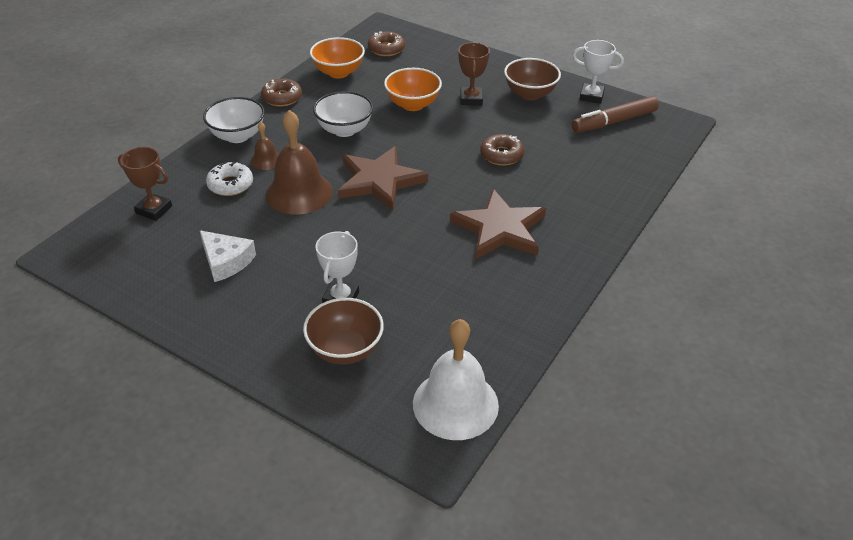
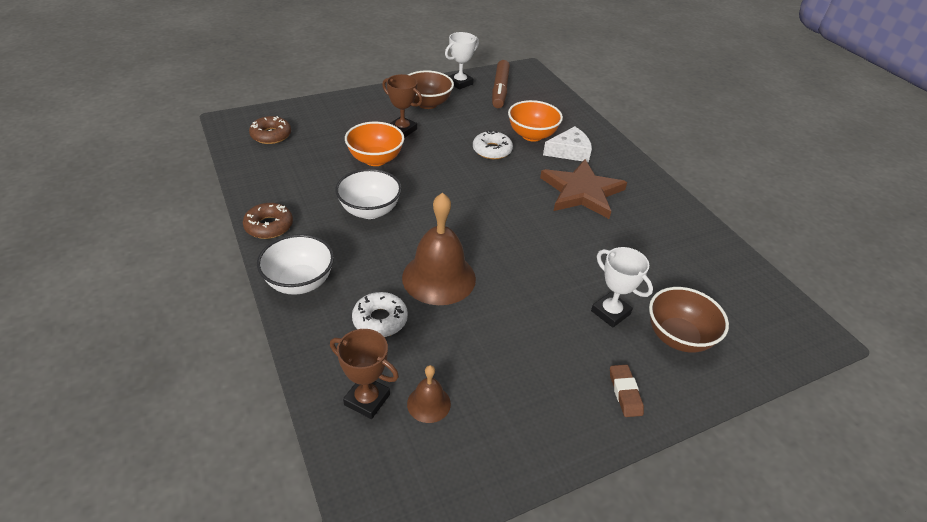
camera: 60 degrees left, 0 degrees up
brown trophy [118,147,172,221] -> brown trophy turned 60 degrees clockwise [330,329,399,419]
white cheese [200,230,256,282] -> white cheese moved to [543,126,592,162]
brown bell [251,122,279,170] -> brown bell moved to [407,365,451,423]
orange bowl [310,37,365,79] -> orange bowl moved to [508,100,563,142]
brown star [338,146,428,210] -> none
white bell [413,319,499,440] -> none
brown donut [480,134,524,166] -> white donut [473,130,513,159]
none -> brown eraser [610,365,644,417]

